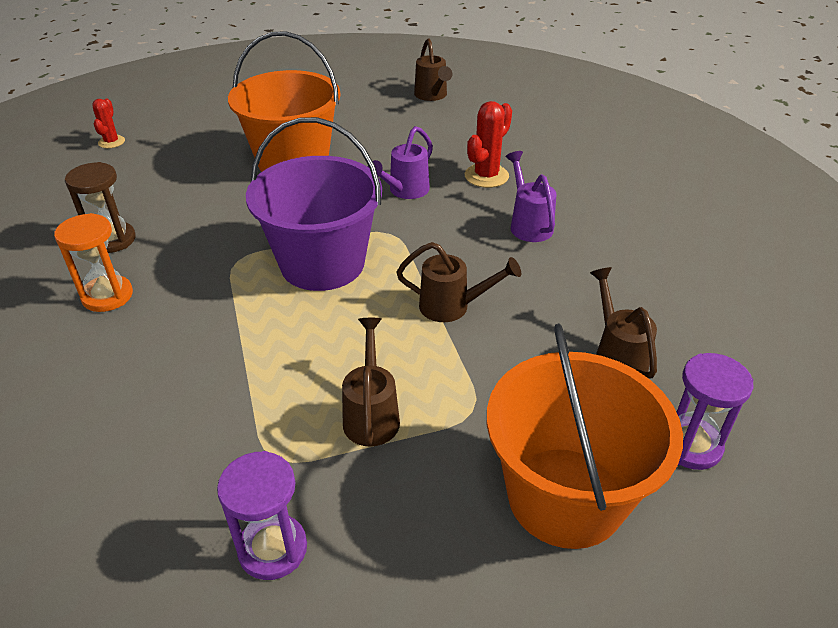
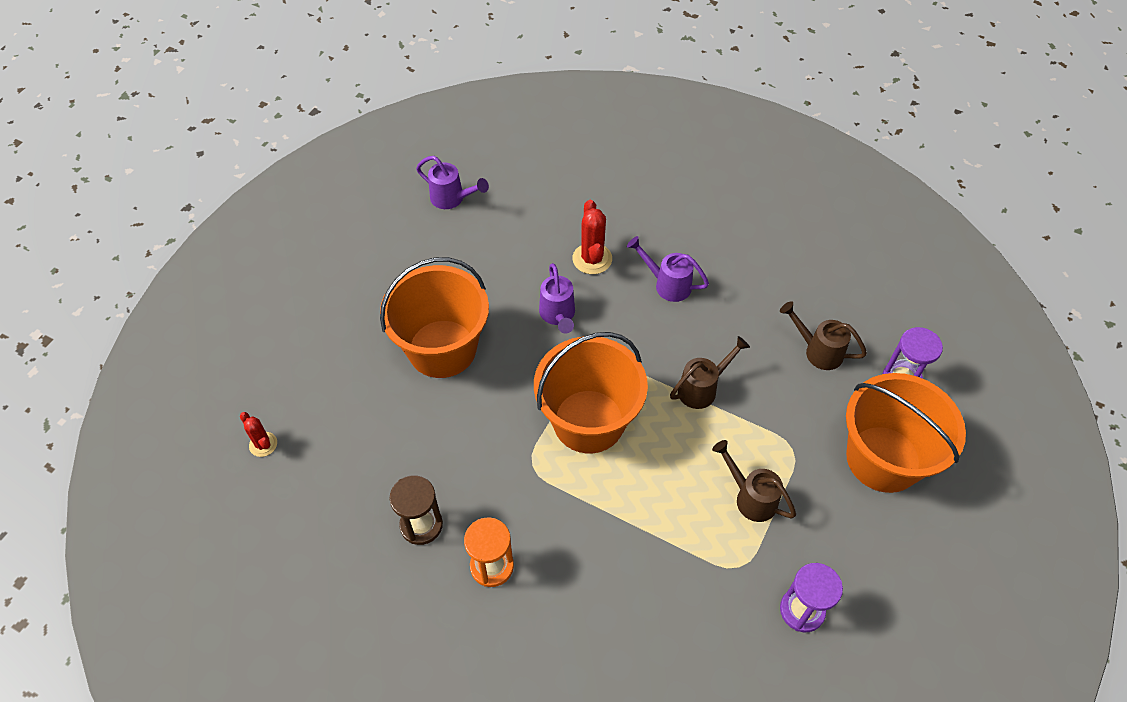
camera: 45 degrees left, 15 degrees up
purple bucket [246,117,382,291] -> orange bucket [534,332,648,453]
brown watering can [414,39,452,101] -> purple watering can [416,156,489,209]

